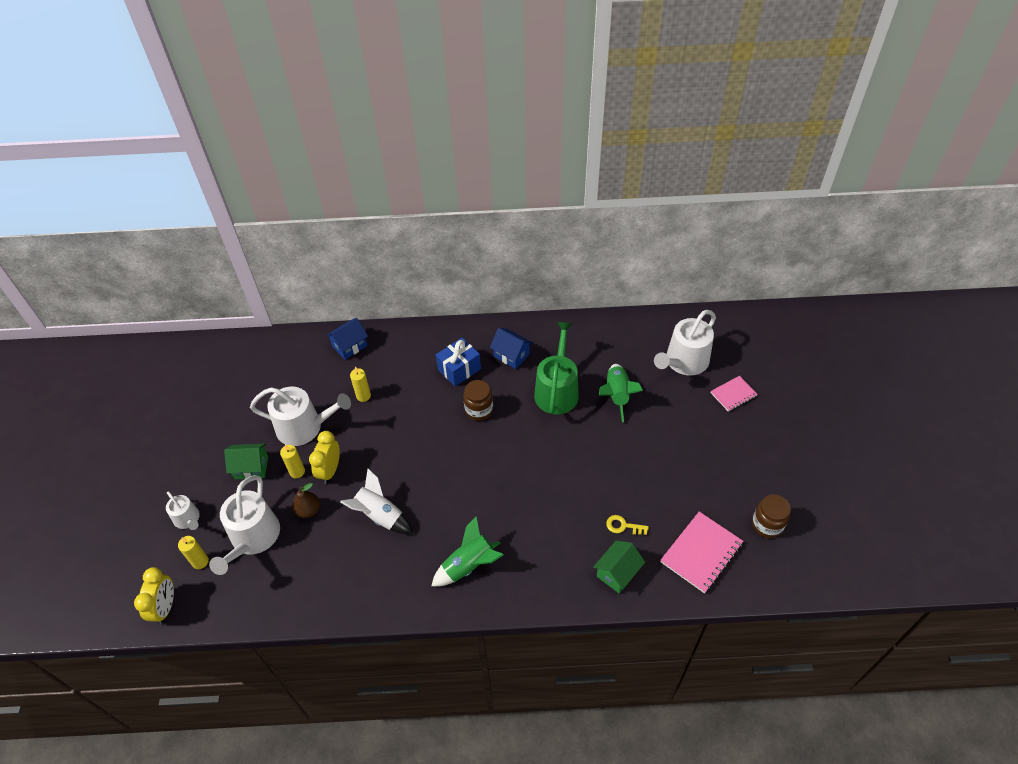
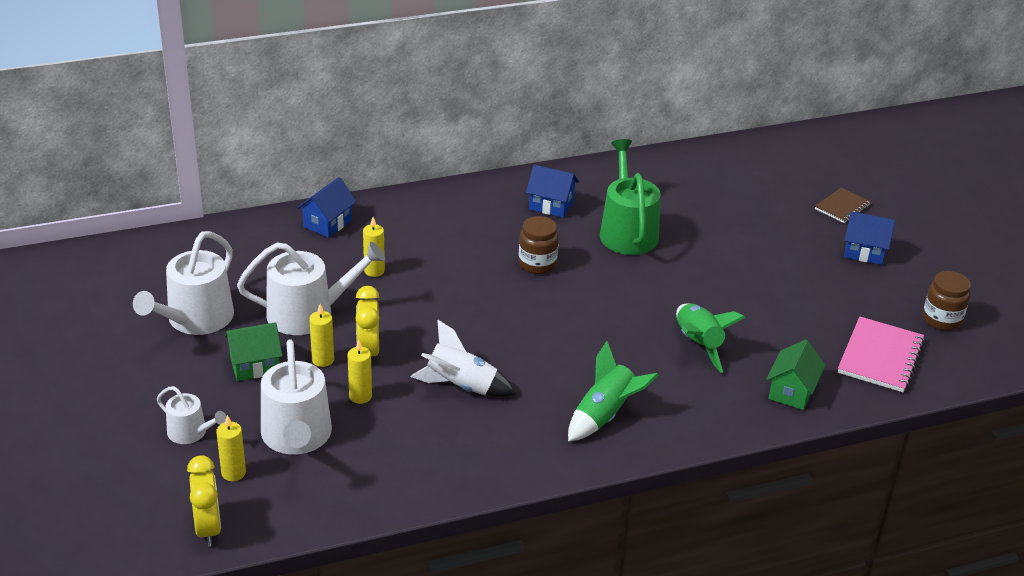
camera: 20 degrees left, 15 degrees down
brown pear [292,483,320,518] -> yellow candle [348,340,372,404]
blue gift [436,338,481,386] -> none
green rocket [599,364,643,422] -> green rocket moved to [676,303,745,373]
yellow key [606,515,649,535] -> none
white watering can [654,310,716,376] -> white watering can moved to [133,231,234,335]
pink notebook [711,376,758,411] -> brown notebook [815,187,871,223]
none -> blue house [844,211,895,265]

